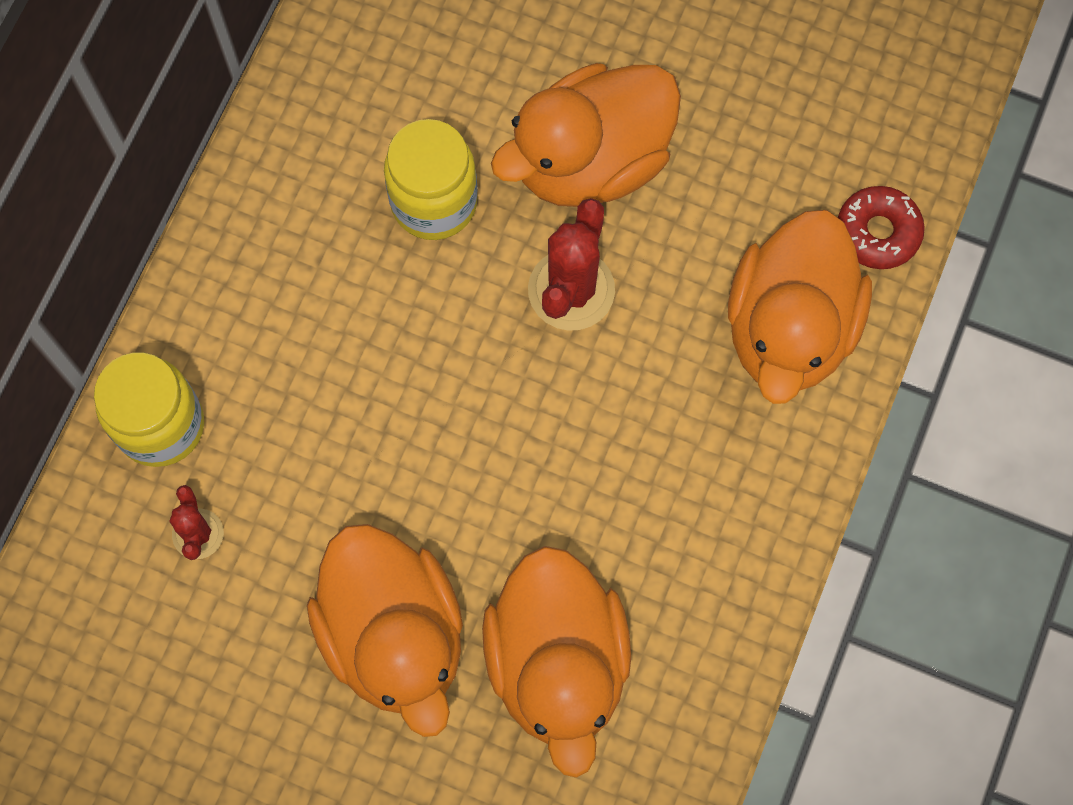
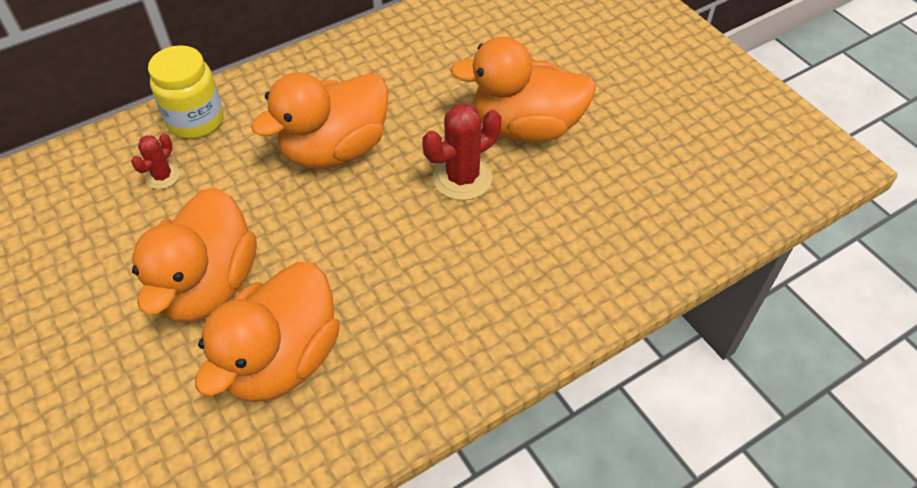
camera: 35 degrees right, 20 degrees down
yellow jar [384,119,478,240] -> none
orange duck [728,210,872,404] -> orange duck moved to [251,72,388,169]
red donut [838,186,925,269] -> none

